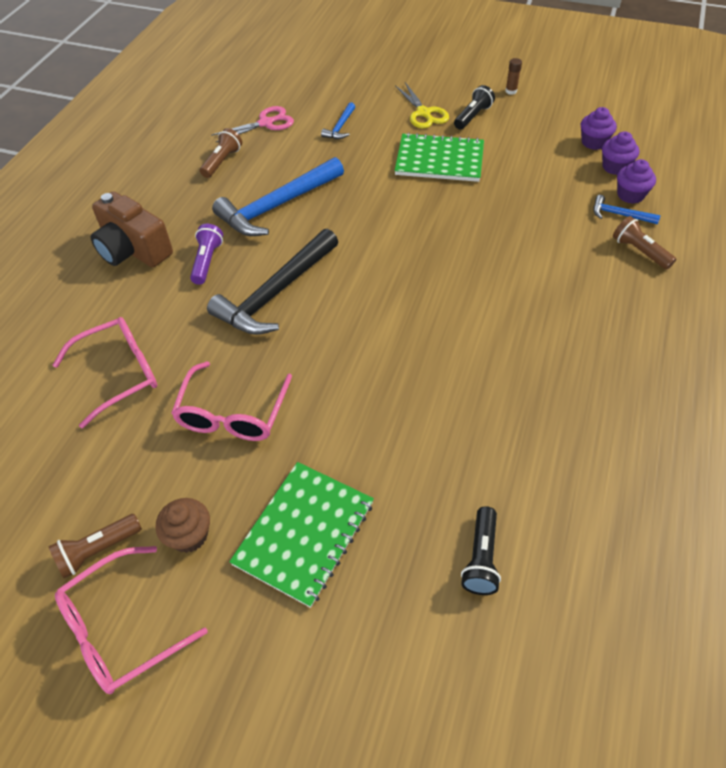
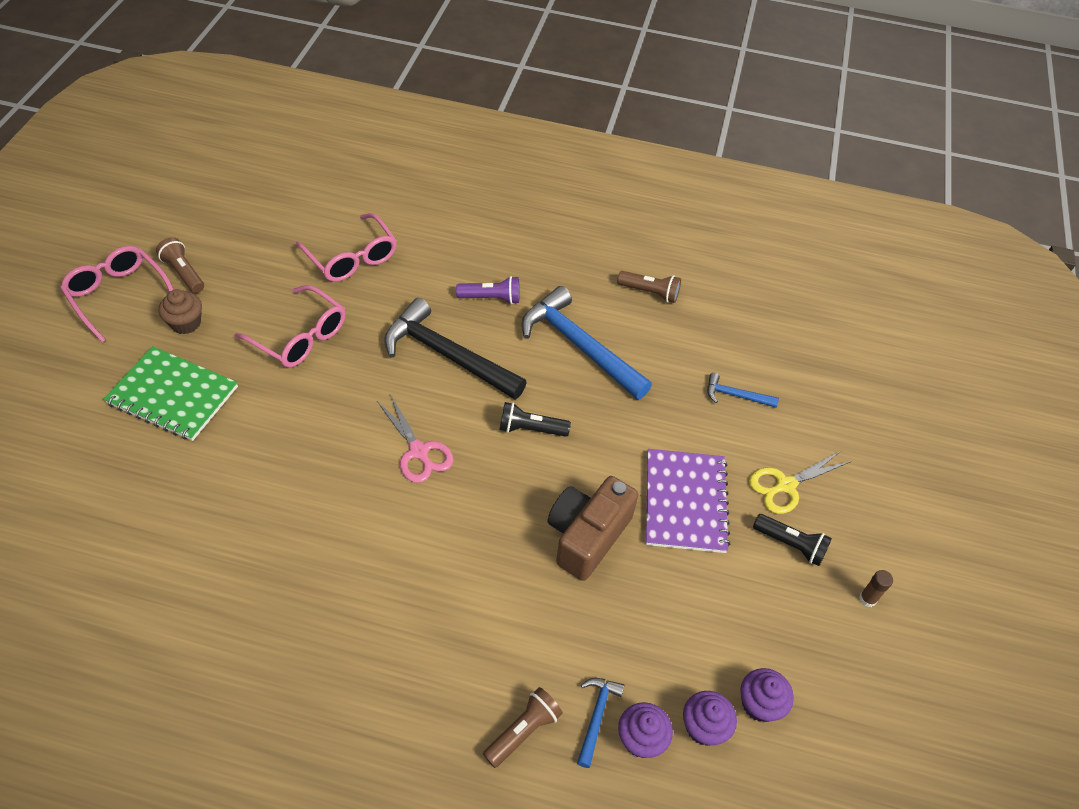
camera: 80 degrees right, 0 degrees up
brown camera [91,191,173,267] -> brown camera moved to [548,476,638,581]
pink glasses [171,361,292,441] -> pink glasses turned 150 degrees counterclockwise [234,285,346,368]
pink scissors [211,106,294,142] -> pink scissors moved to [377,394,454,483]
green notebook [394,133,484,182] -> purple notebook [646,449,730,553]
black flashlight [461,506,501,595] -> black flashlight moved to [499,402,571,437]

